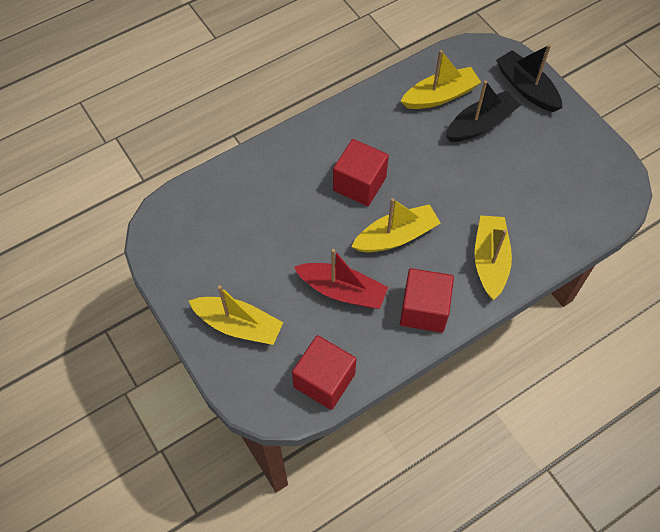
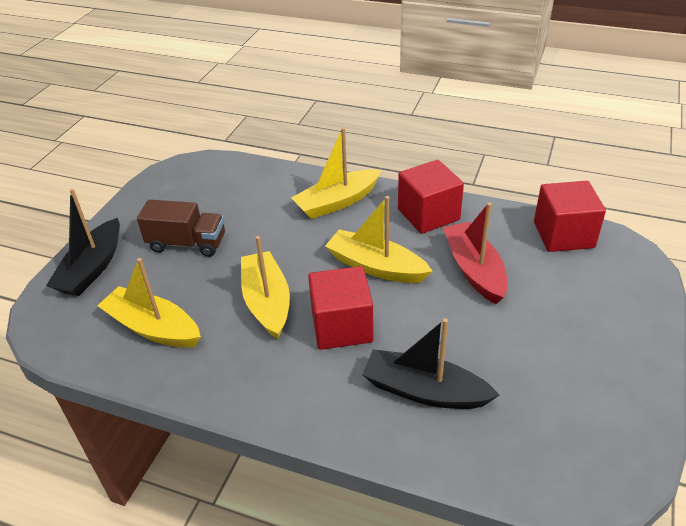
camera: 125 degrees left, 20 degrees down
yellow boat [189,285,283,345] -> yellow boat moved to [241,236,290,339]
black boat [446,81,521,142] -> black boat moved to [362,318,499,409]
none -> brown truck [137,199,225,257]

